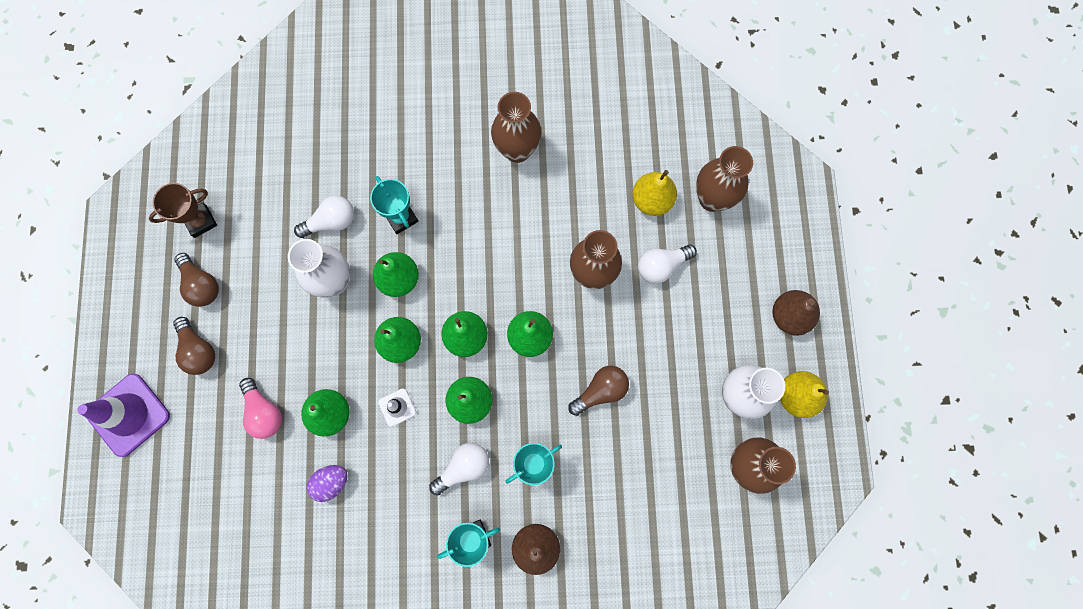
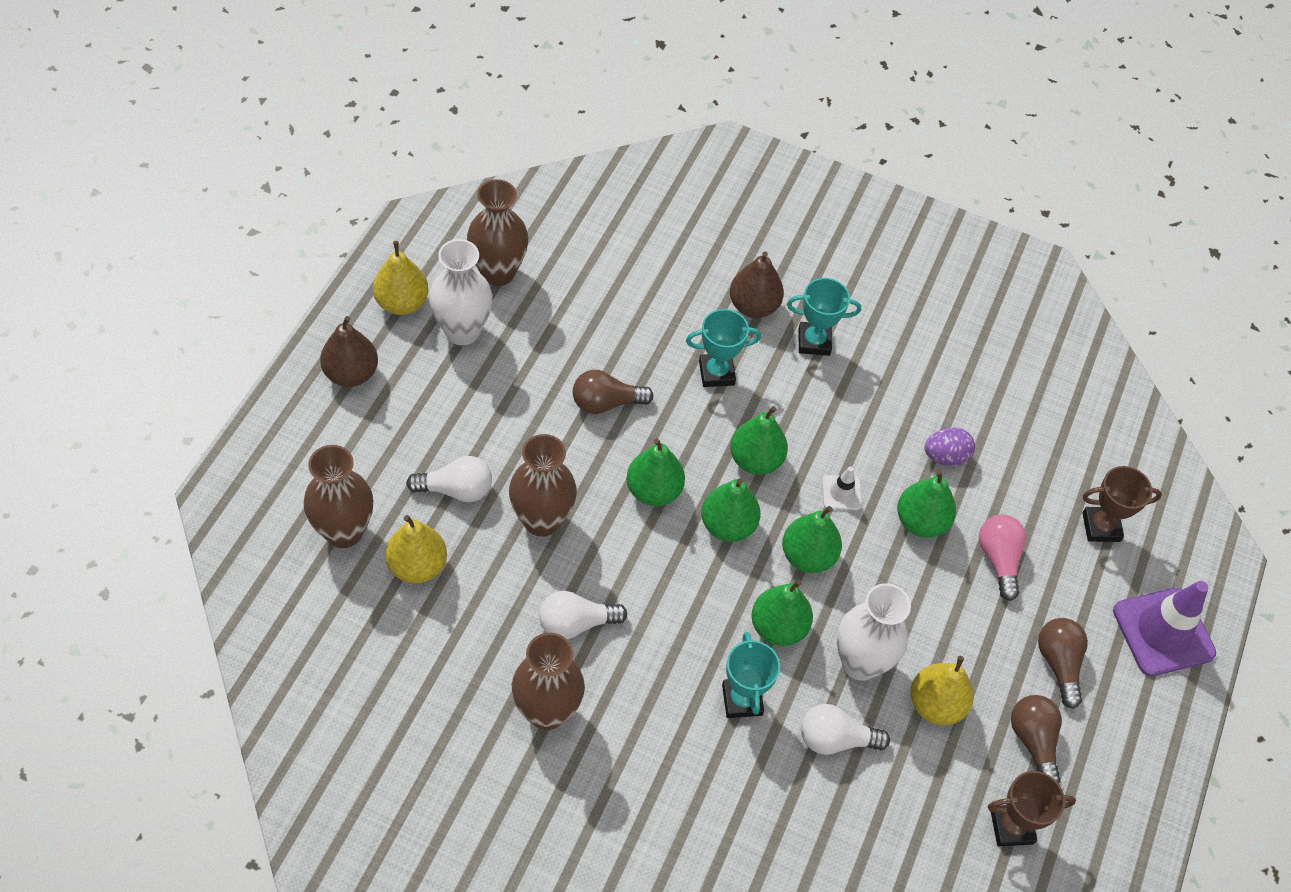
camera: 160 degrees left, 20 degrees down
white light bulb [429,443,489,495] -> white light bulb moved to [539,591,627,639]
none -> yellow pear [911,656,974,725]
none -> brown trophy [1082,466,1162,542]

